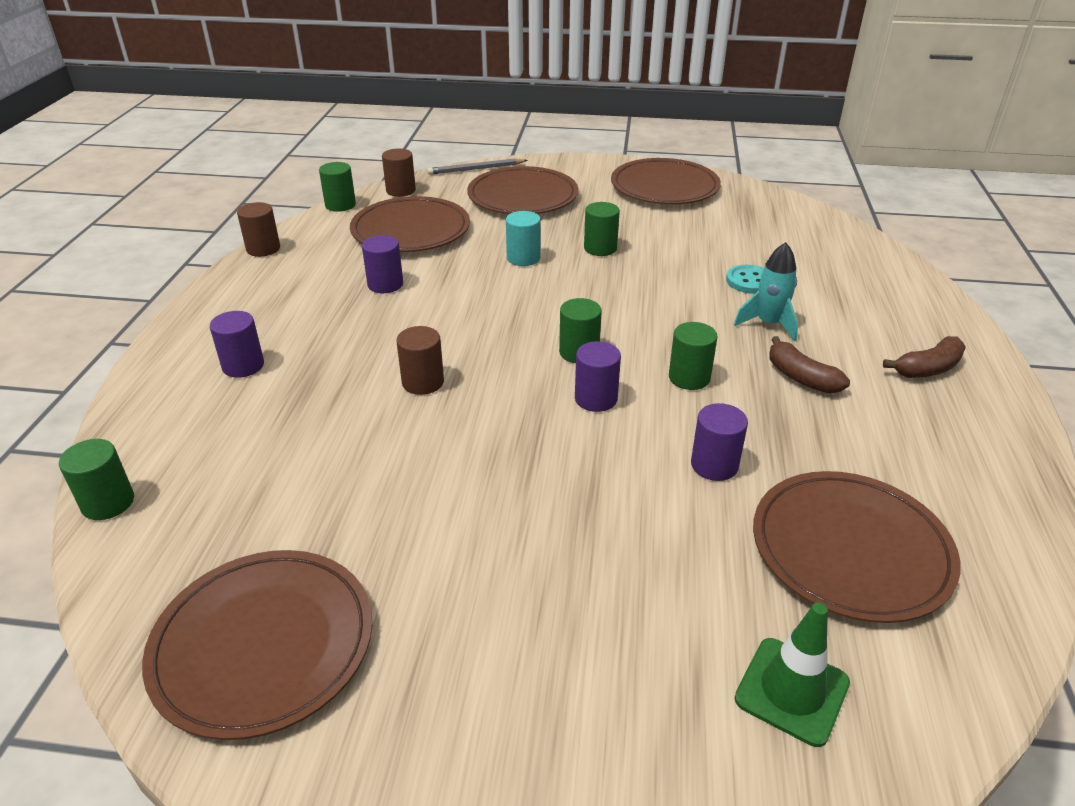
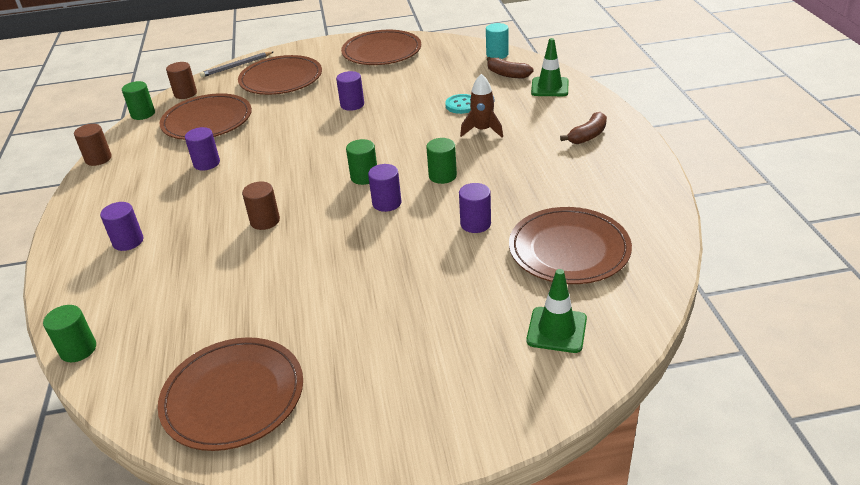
camera: 15 degrees left, 0 degrees up
turquoise cylinder [506,211,541,266] -> turquoise cylinder moved to [486,23,508,59]
green cylinder [584,202,620,256] -> purple cylinder [336,71,364,111]
turquoise rocket [734,242,798,341] -> brown rocket [460,74,503,138]
brown banana [769,336,850,394] -> brown banana moved to [487,57,534,78]
none -> green traffic cone [531,38,568,96]

